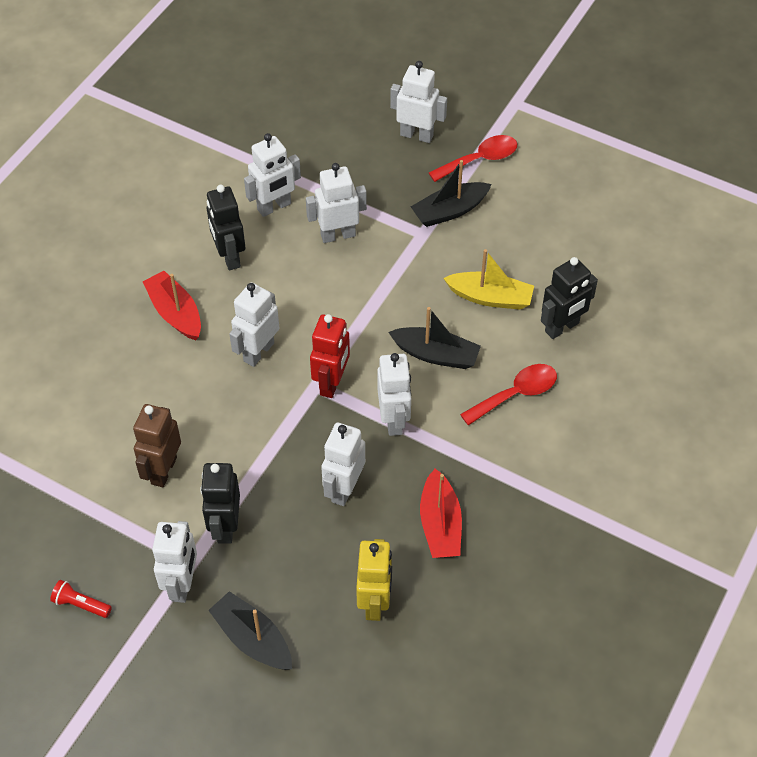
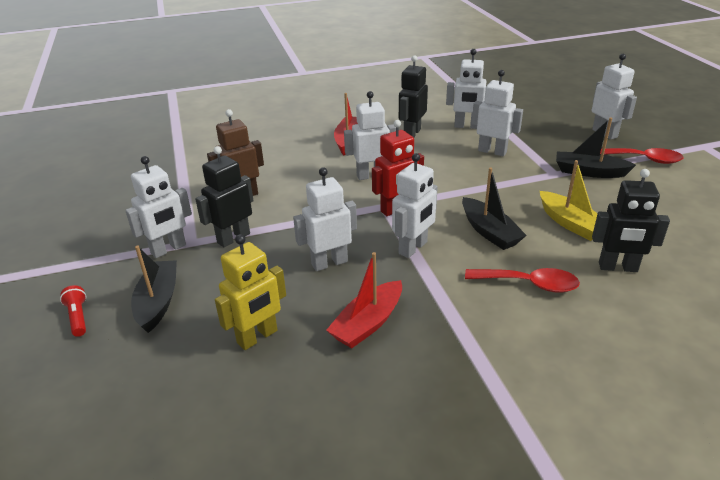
camera: 45 degrees right, 20 degrees down
red flashlight [50,580,112,618] -> red flashlight moved to [60,285,86,337]

